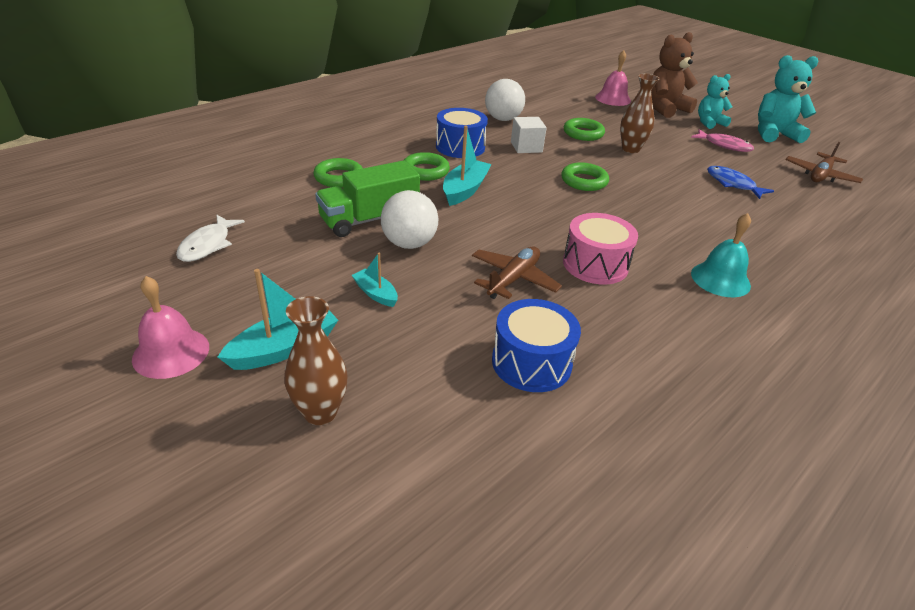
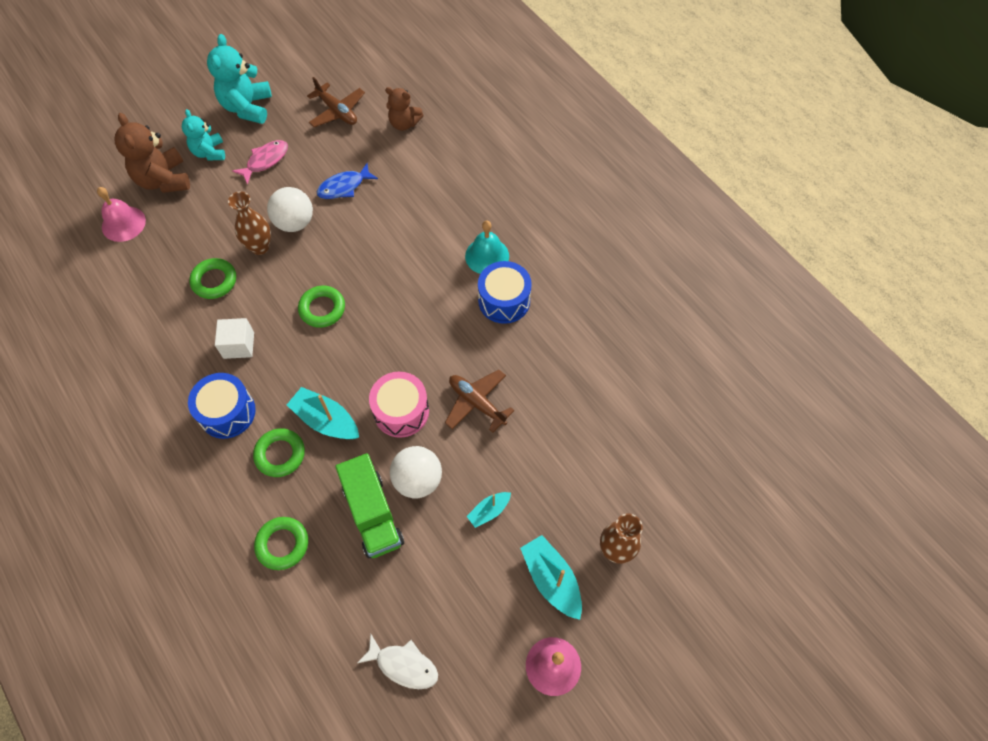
camera: 80 degrees left, 25 degrees up
white ball [485,79,525,121] -> white ball moved to [267,187,313,232]
blue drum [492,299,581,392] -> blue drum moved to [478,261,532,324]
pink drum [563,213,638,285] -> pink drum moved to [369,372,429,438]
none -> brown teddy bear [385,87,423,131]

